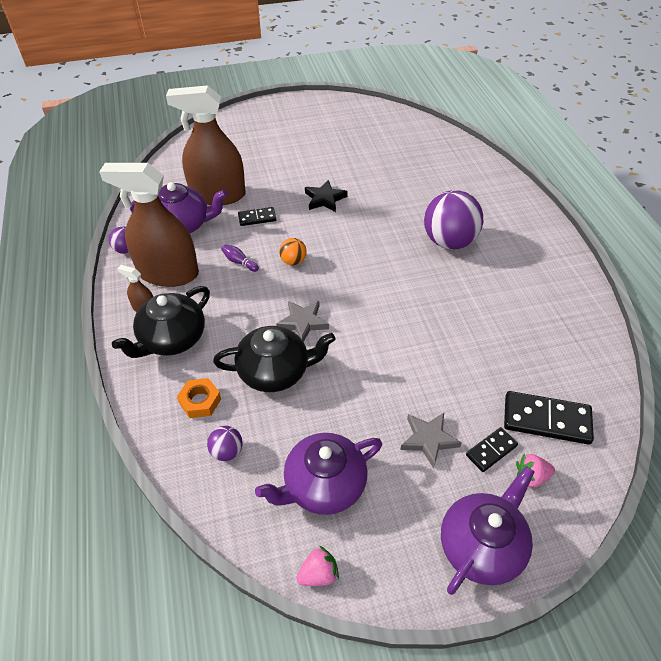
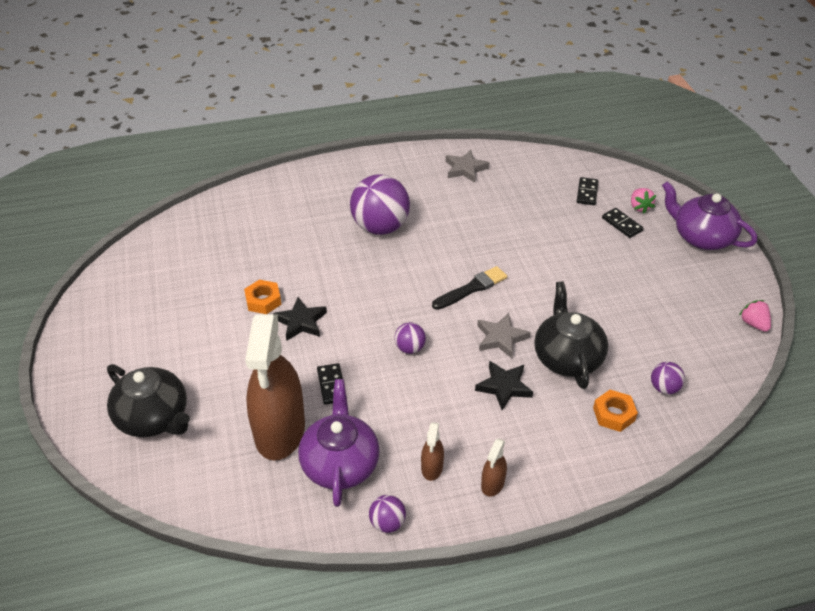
camera: 90 degrees left, 5 degrees down
brown spray bottle [99,163,199,287] -> brown spray bottle [421,422,444,481], size x0.41
black teapot [112,286,210,358] -> black teapot moved to [107,364,190,437]
purple bowling pin [221,244,259,272] -> none
purple teapot [255,433,382,515] -> none
orange ball [279,238,307,265] -> purple ball [395,322,426,354]
grey star [400,413,462,468] -> grey star moved to [446,150,489,183]
black domino [504,391,594,445] -> black domino [577,177,598,205], size x0.57
none -> orange nut [244,280,282,314]
none -> black brush [432,266,507,310]
none -> black star [475,361,533,410]

